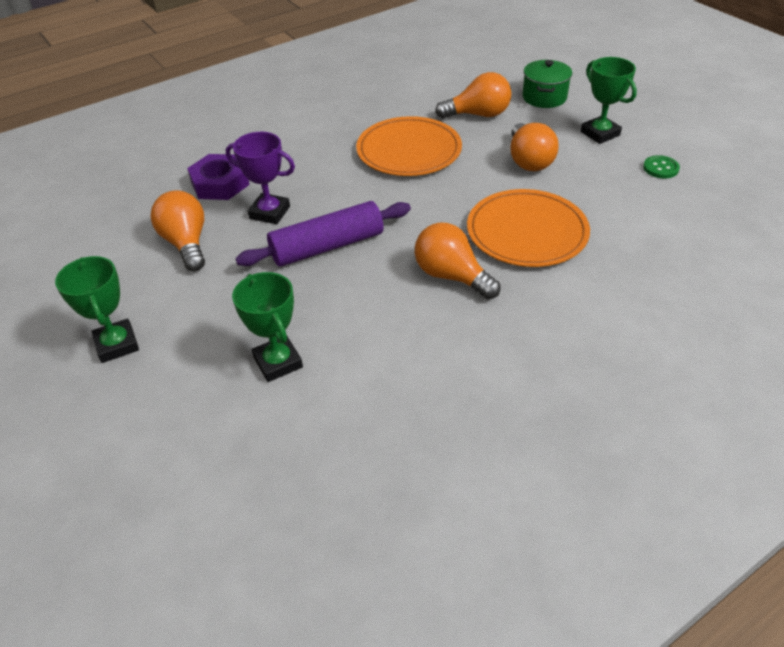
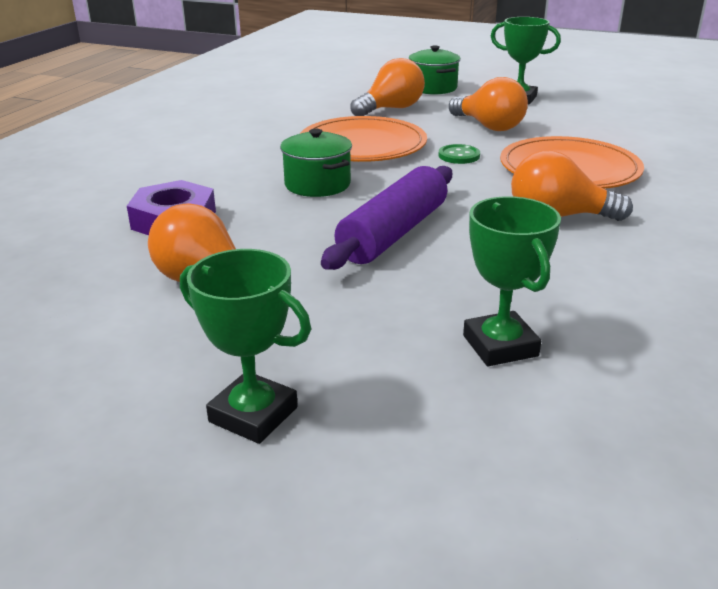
camera: 35 degrees left, 15 degrees down
purple trophy [226,132,295,224] -> none
green trophy [232,272,303,382] -> green trophy turned 45 degrees clockwise [463,196,561,366]
green button [643,155,680,179] -> green button moved to [438,144,480,164]
none -> green pot [280,129,352,197]

